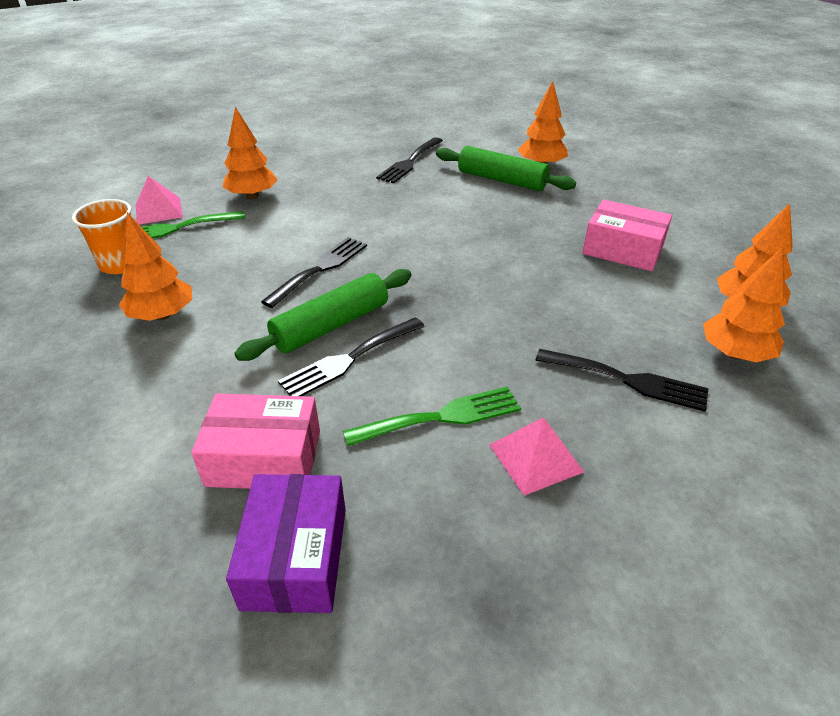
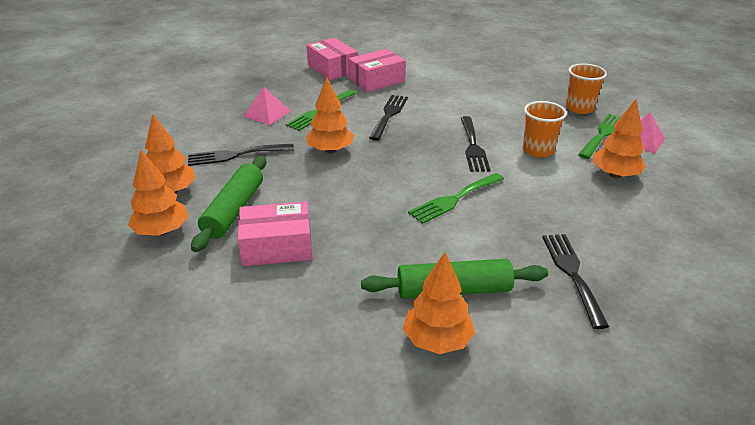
camera: 145 degrees right, 5 degrees down
orange tree [119,212,192,321] -> orange tree moved to [306,77,354,154]
purple box [226,474,346,613] -> pink box [306,38,358,80]
green rolling pin [234,269,412,361] -> green rolling pin moved to [191,156,266,252]
none -> green fork [408,173,504,224]
none -> orange cup [523,101,567,157]

